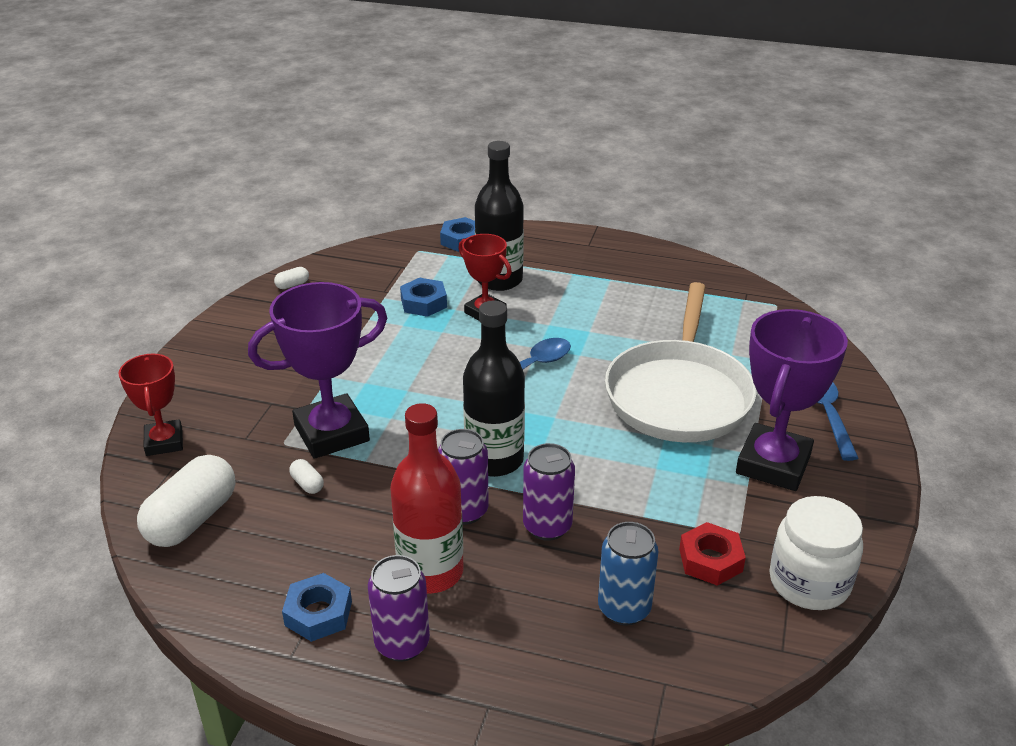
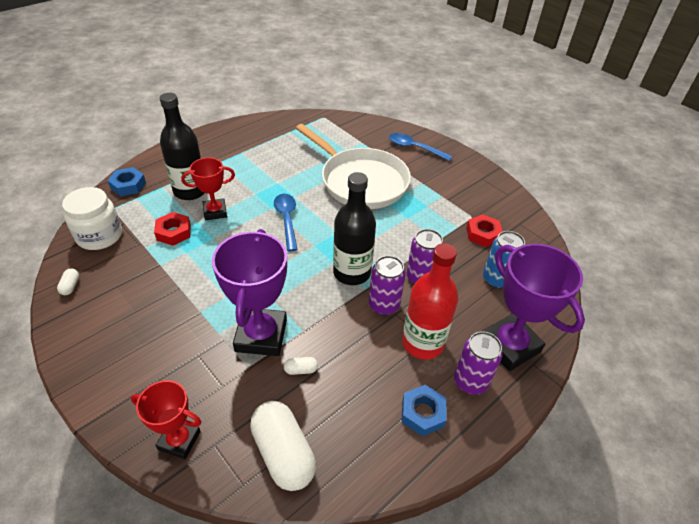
camera: 60 degrees left, 10 degrees up
blue nut [400,278,447,317] -> red nut [154,212,191,246]
purple trophy [736,309,848,491] -> purple trophy moved to [483,244,585,371]
white jar [769,496,863,610] -> white jar moved to [62,187,122,250]

